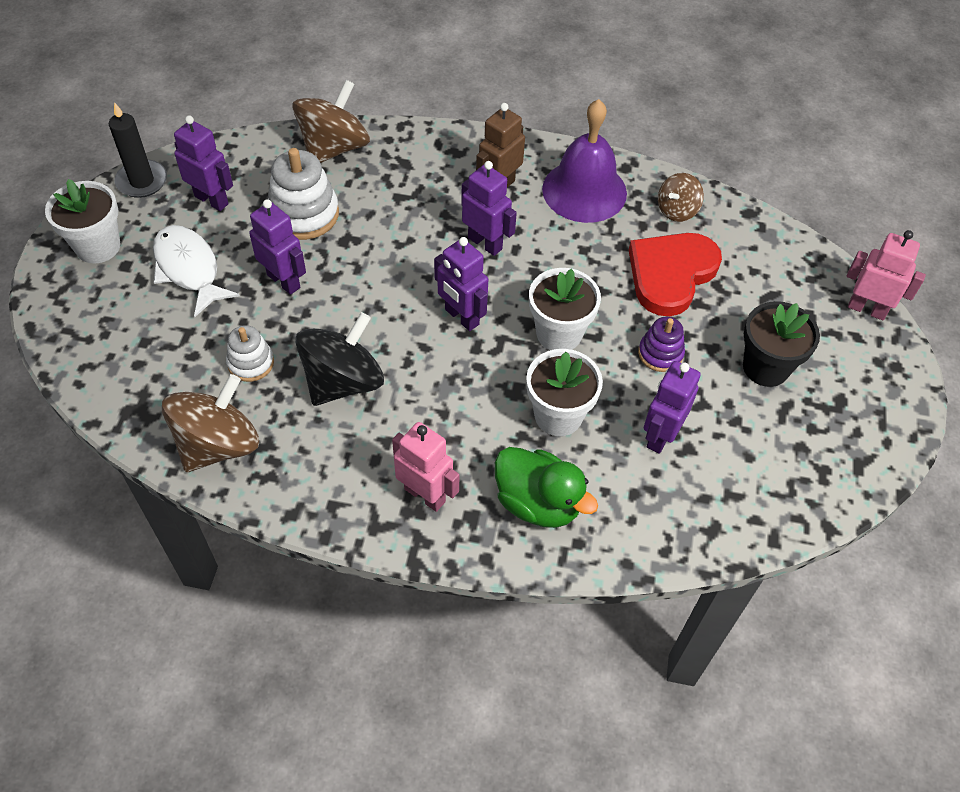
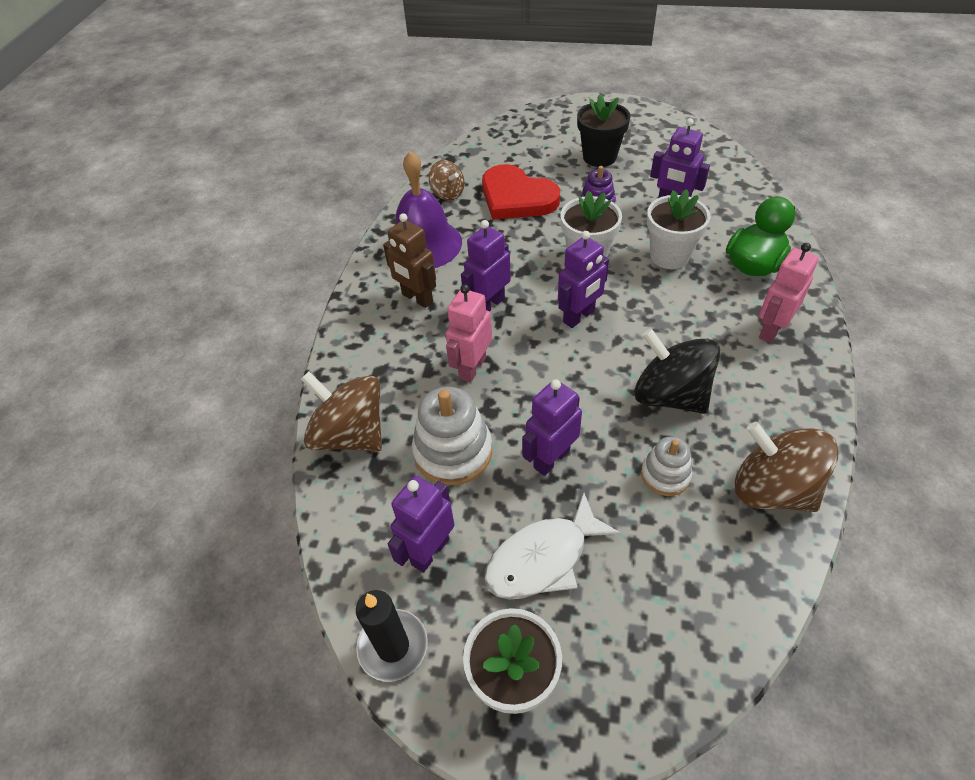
camera: 85 degrees left, 5 degrees down
pink robot [847,230,926,320] -> pink robot moved to [446,284,492,383]

